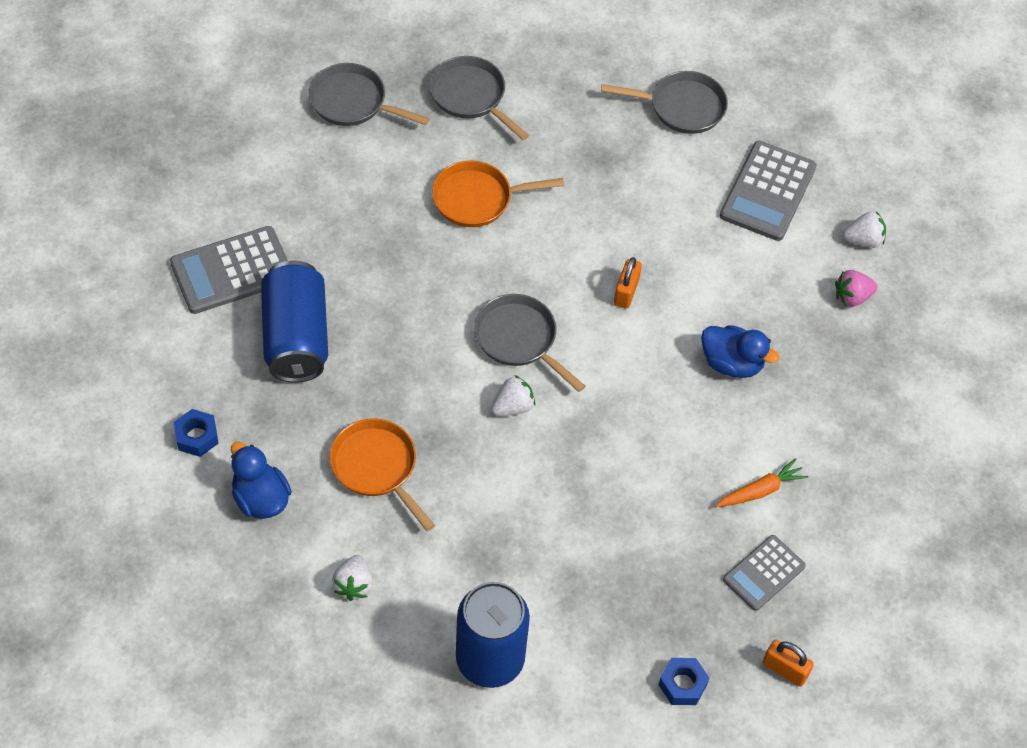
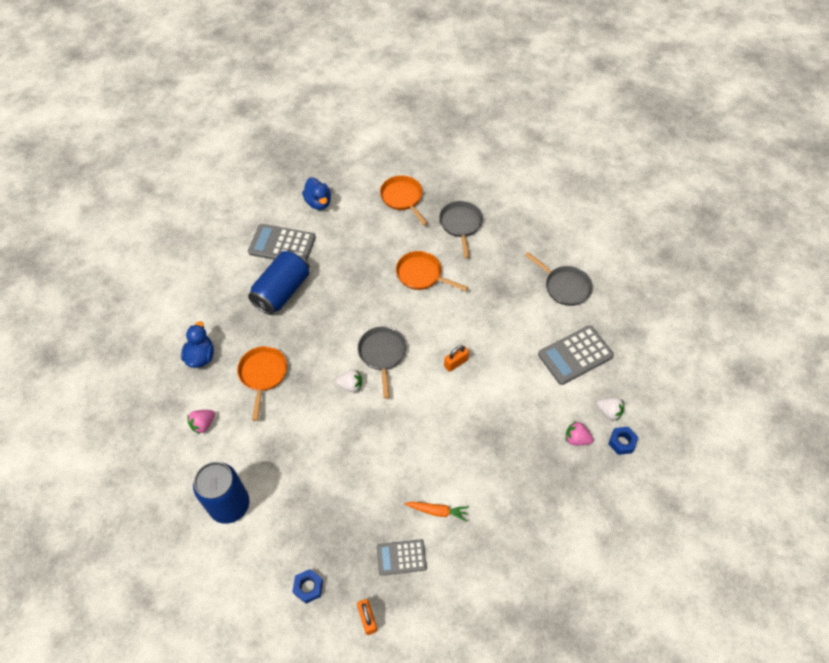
camera: 40 degrees right, 0 degrees up
blue nut [174,409,219,457] -> blue nut moved to [608,427,638,455]
grey pan [309,63,430,126] -> orange pan [380,175,428,226]
white strawberry [332,555,373,601] -> pink strawberry [187,410,215,434]
blue duck [701,325,780,378] -> blue duck moved to [302,177,331,210]

